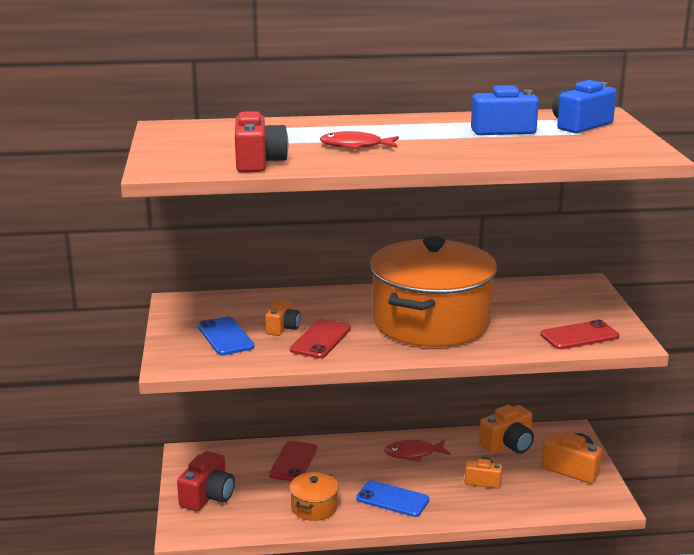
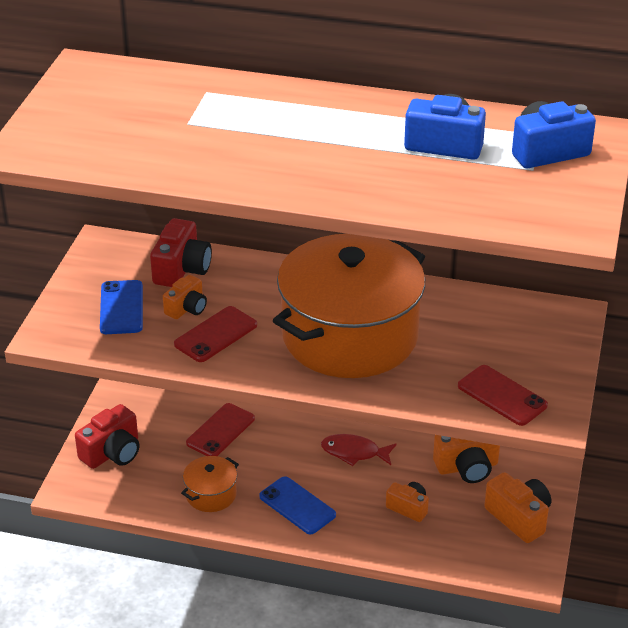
camera: 20 degrees right, 15 degrees up
red camera [235,111,289,172] -> red camera moved to [150,218,212,287]
red fish [320,131,399,149] -> none
red phone [540,320,619,349] -> red phone turned 45 degrees clockwise [458,365,548,426]

